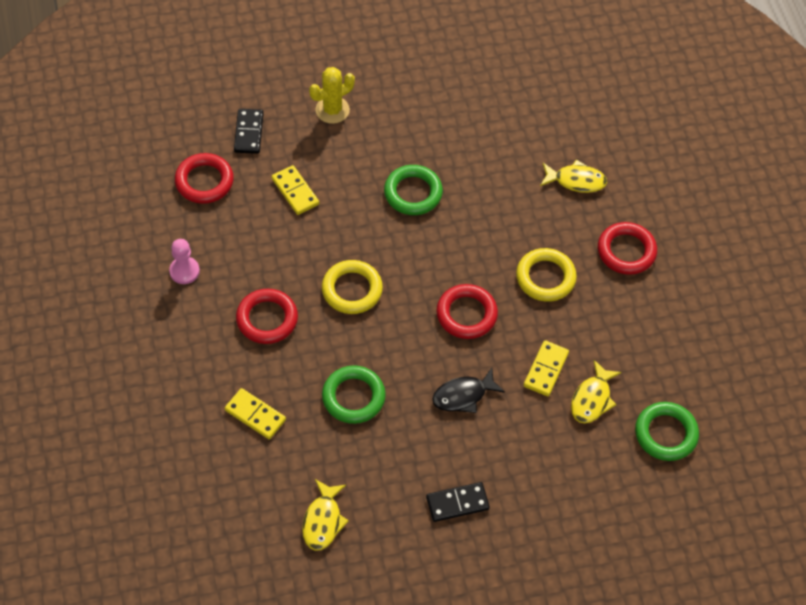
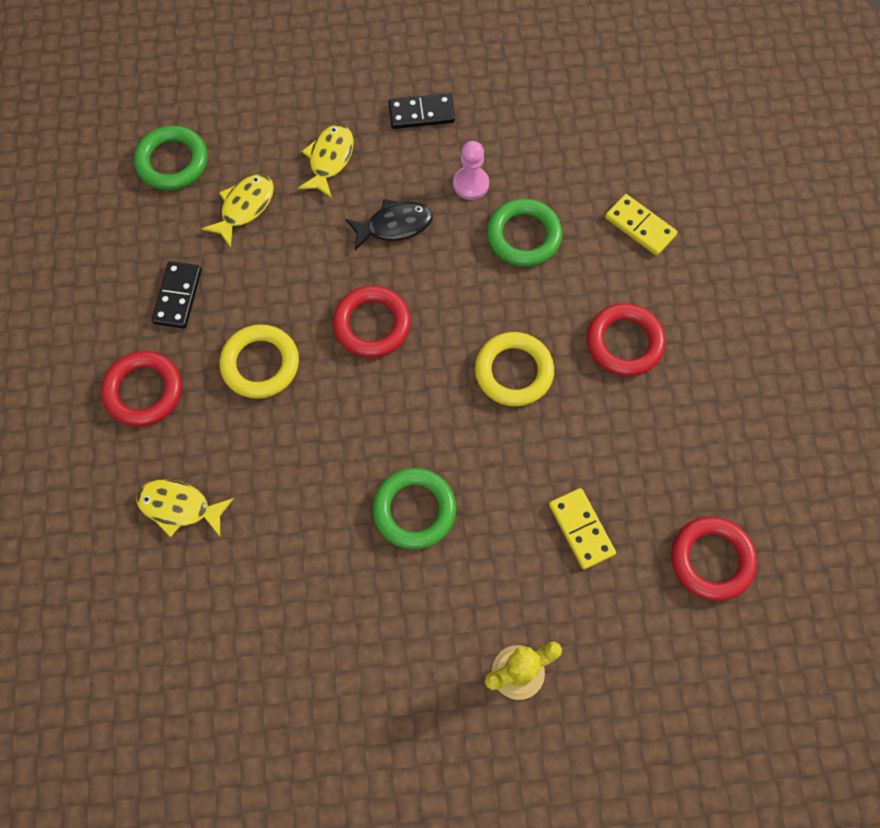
camera: 170 degrees left, 10 degrees up
pink pawn [169,239,200,284] -> pink pawn moved to [453,141,489,200]
black domino [234,109,264,154] -> black domino moved to [152,261,202,329]
yellow fish [302,479,349,551] -> yellow fish moved to [298,125,354,198]
yellow domino [524,340,569,396] -> none

